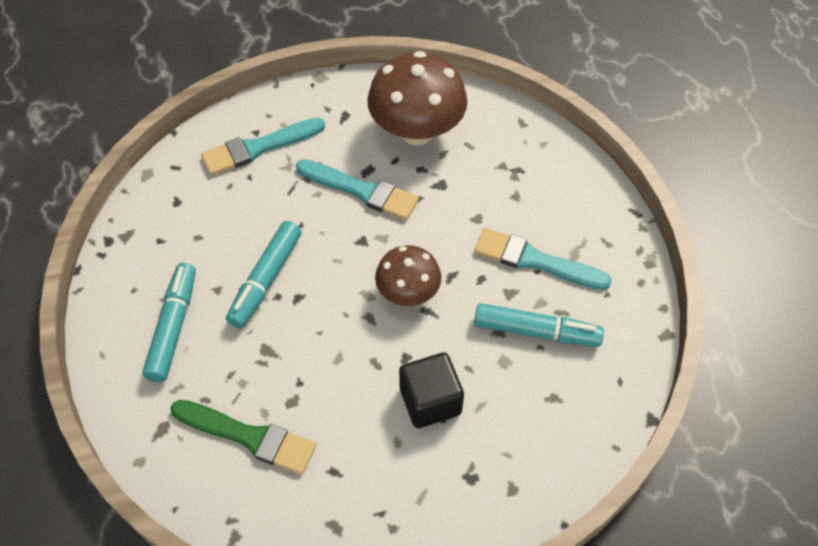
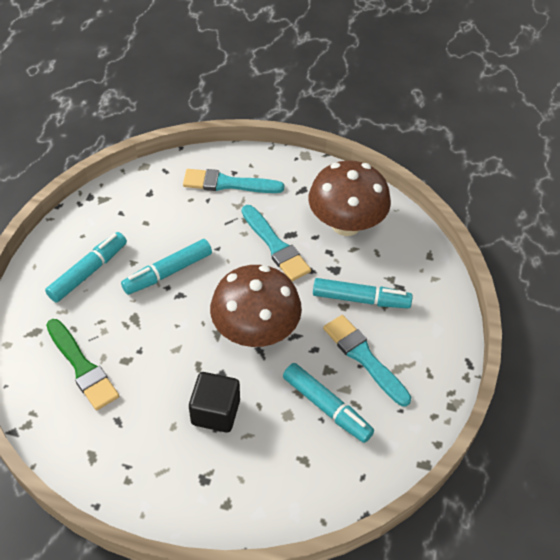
camera: 30 degrees right, 5 degrees down
brown mushroom [375,245,441,306] -> brown mushroom [210,265,302,347], size x1.67
none -> turquoise marker [313,278,412,308]

